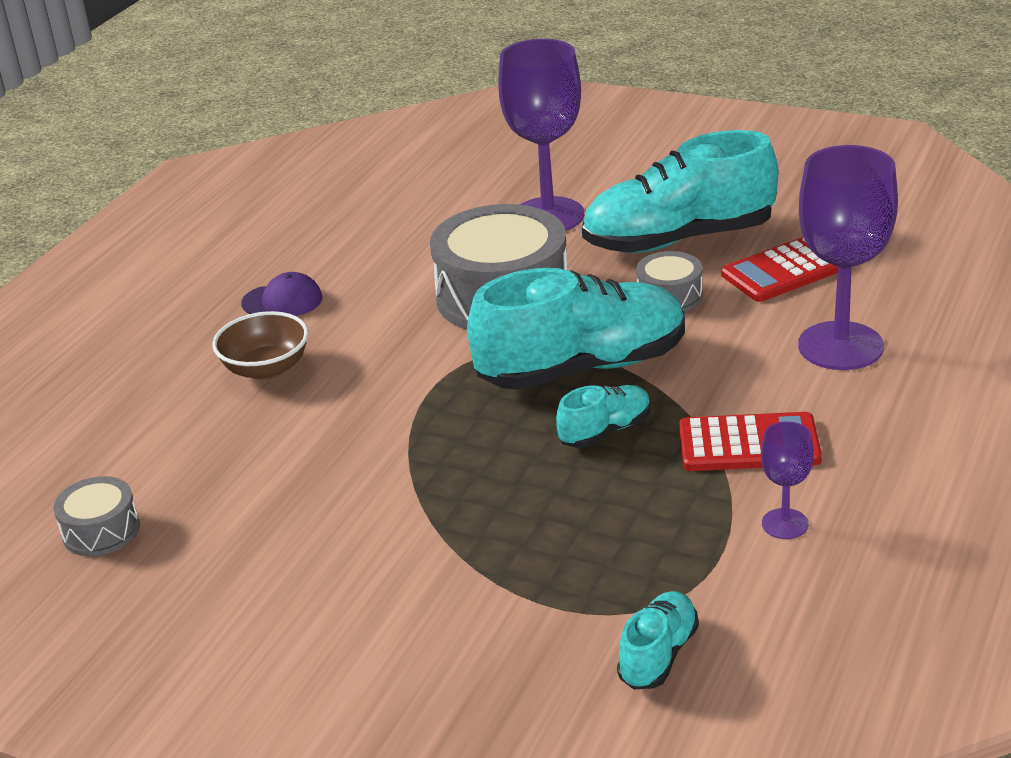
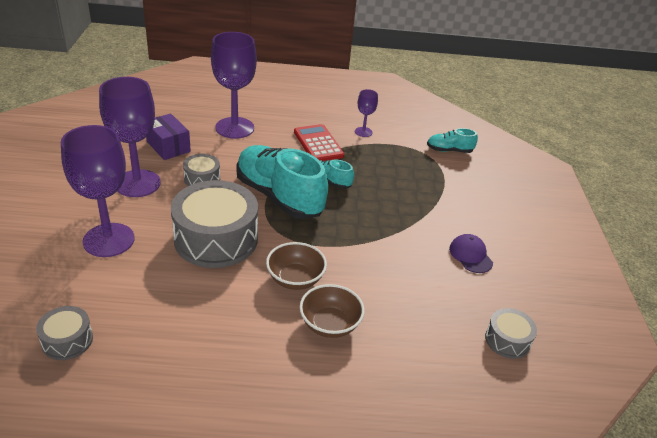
camera: 120 degrees left, 5 degrees up
purple cap [241,272,322,316] -> purple cap moved to [449,234,493,273]
turquoise shoe [582,130,778,253] -> purple goblet [99,77,161,197]
red calculator [721,237,838,302] -> purple box [146,113,191,160]
none -> grey drum [36,306,93,360]
none -> brown bowl [266,242,327,290]

